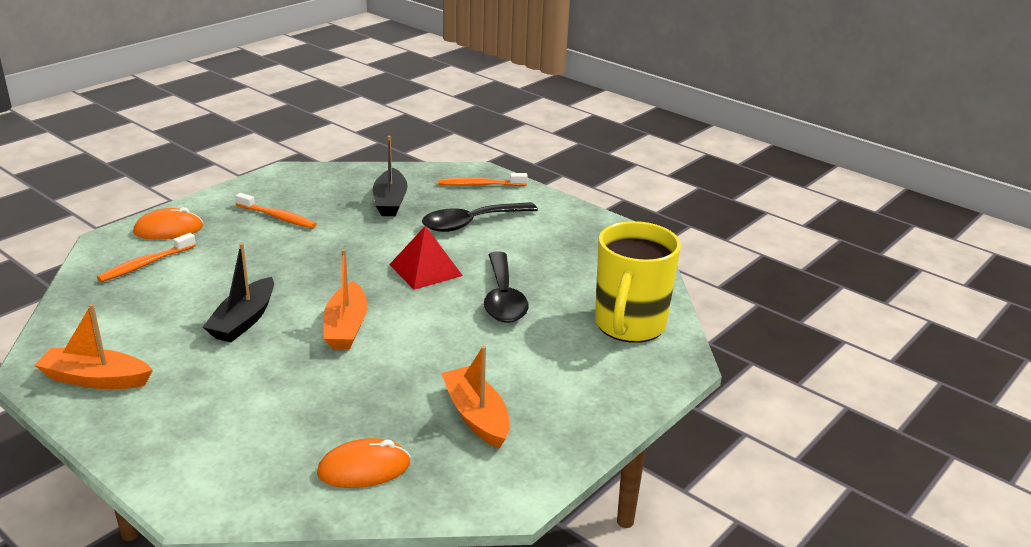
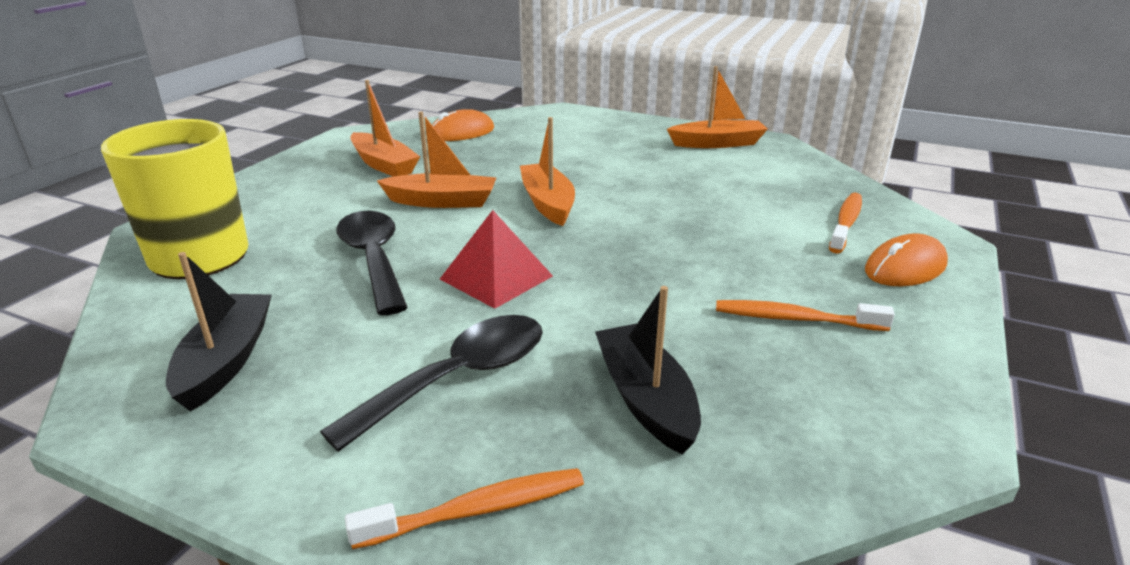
camera: 165 degrees right, 0 degrees up
black boat [203,243,274,342] -> black boat moved to [166,252,272,412]
none -> orange boat [377,111,497,208]

